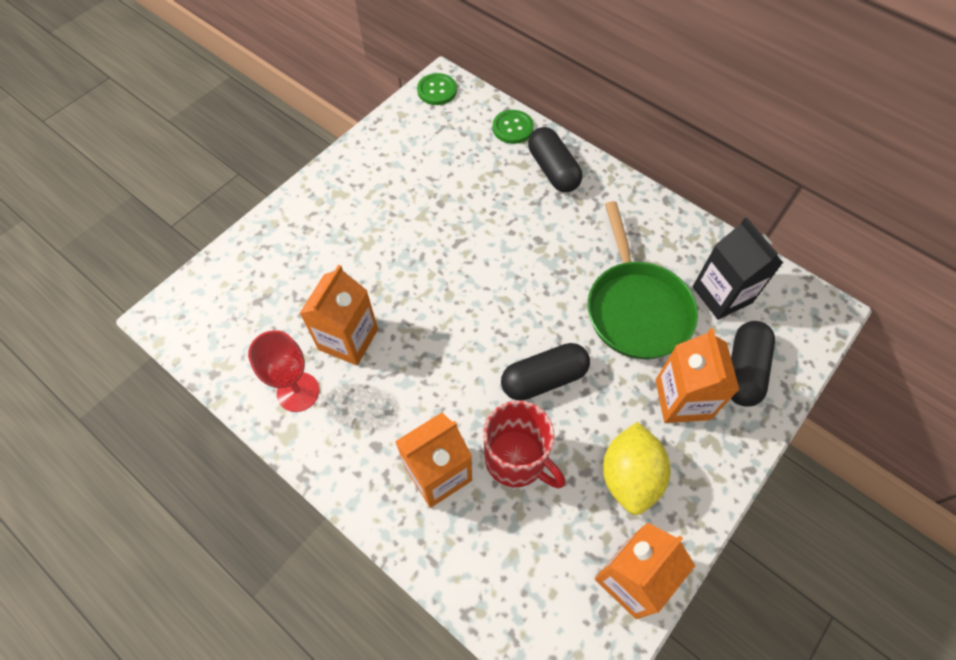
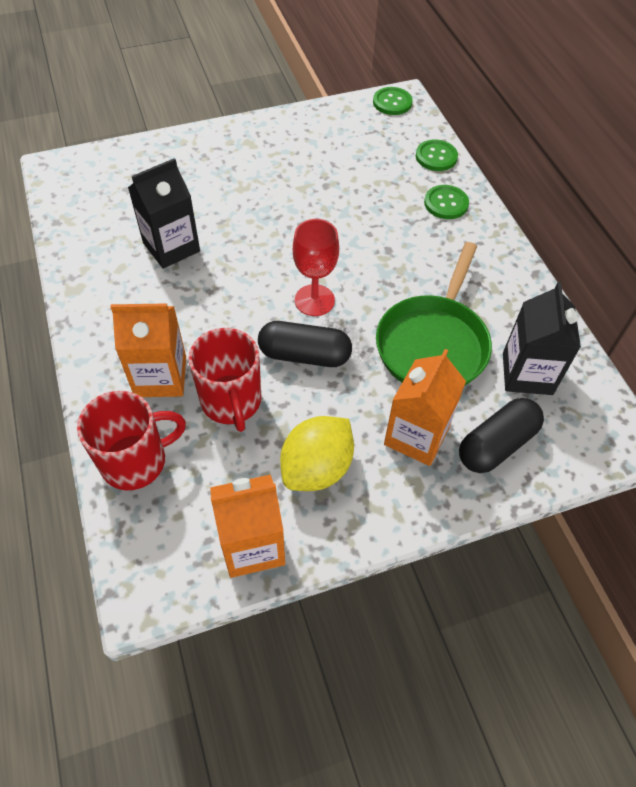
camera: 30 degrees right, 5 degrees down
red goblet [248,330,319,412] -> red goblet moved to [293,219,339,316]
orange carton [299,264,378,366] -> black carton [128,158,200,269]
black capsule [528,127,582,192] -> green button [424,185,469,219]
none -> red mug [77,391,186,490]

